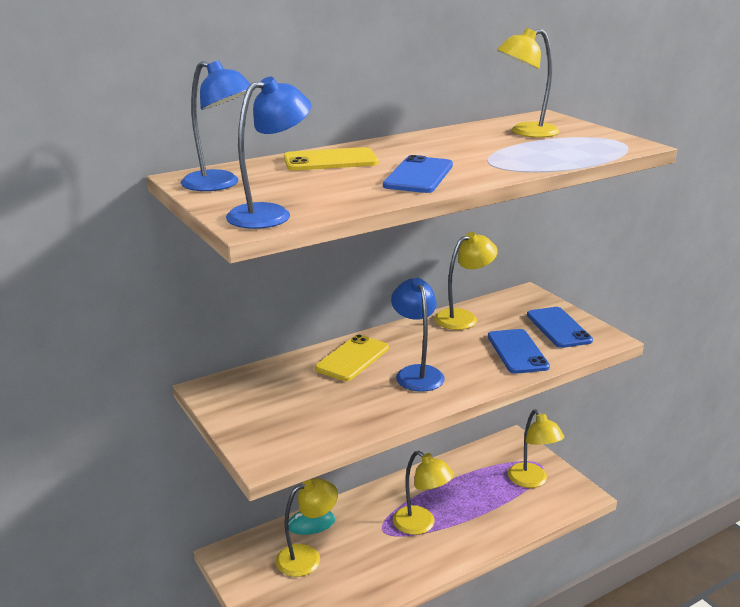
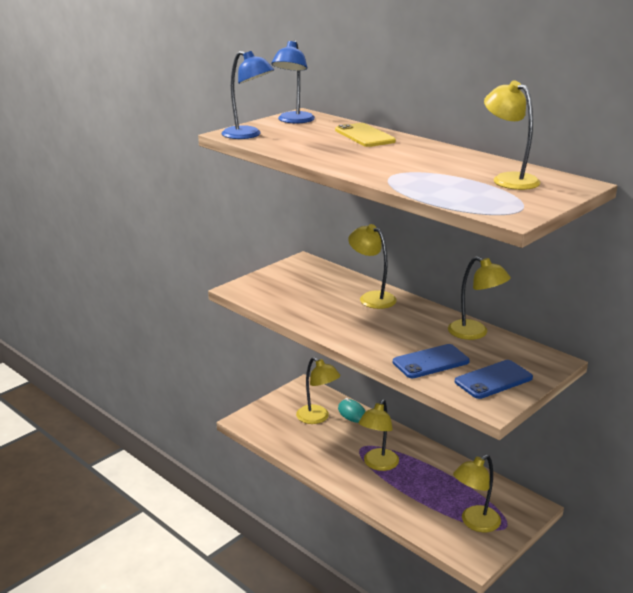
camera: 75 degrees right, 0 degrees up
yellow phone [315,334,389,381] -> yellow lamp [348,224,397,309]
blue phone [383,155,453,193] -> none
blue lamp [391,278,445,392] -> none

